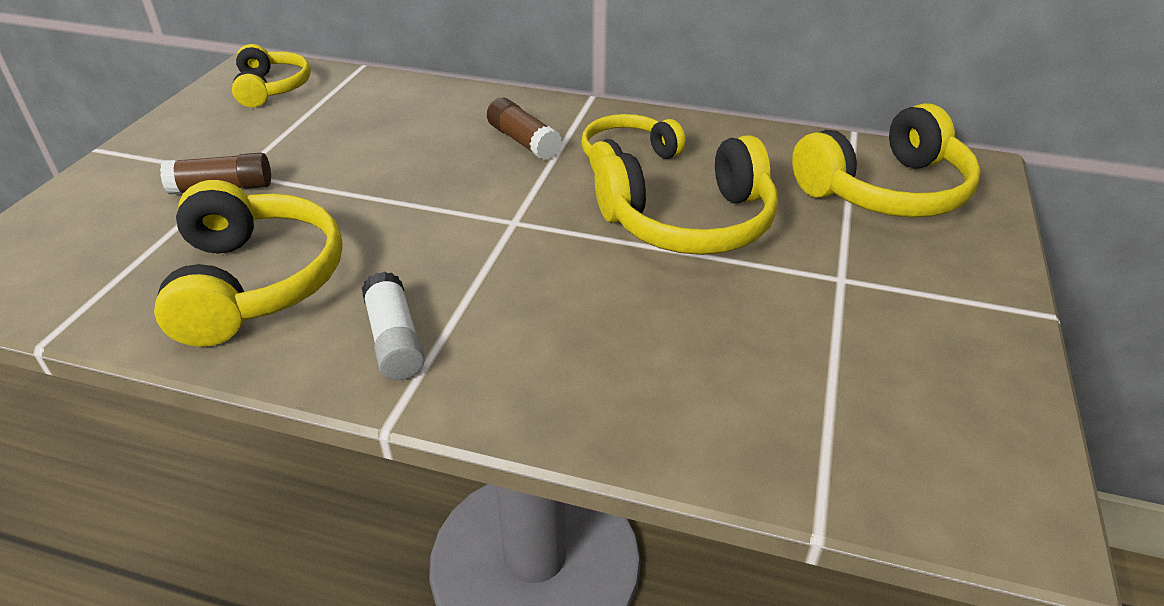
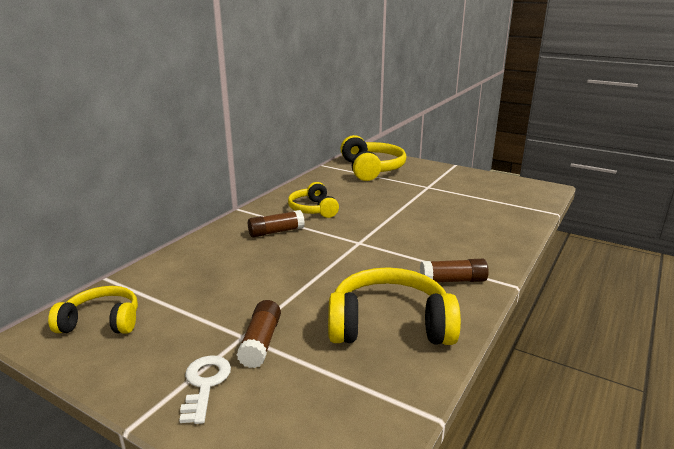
camera: 75 degrees left, 15 degrees down
white glue stick [362,271,425,380] -> brown glue stick [420,259,489,283]
yellow headphones [595,135,778,255] -> none
none -> white key [179,355,231,424]

